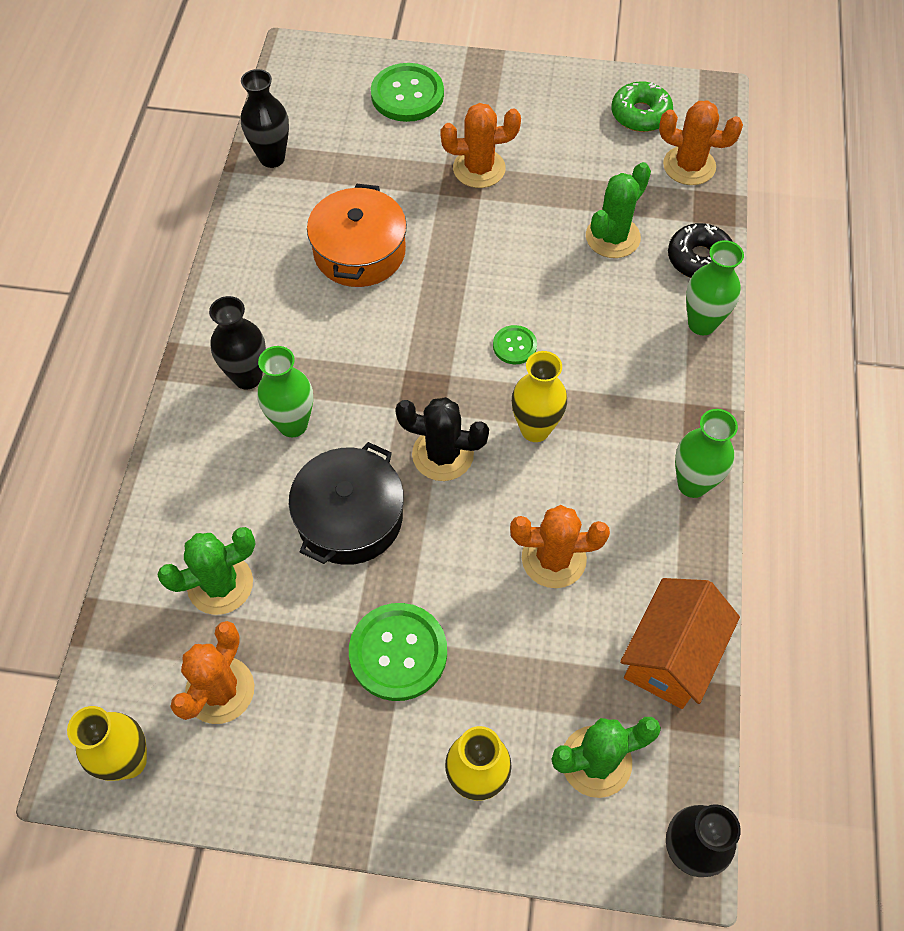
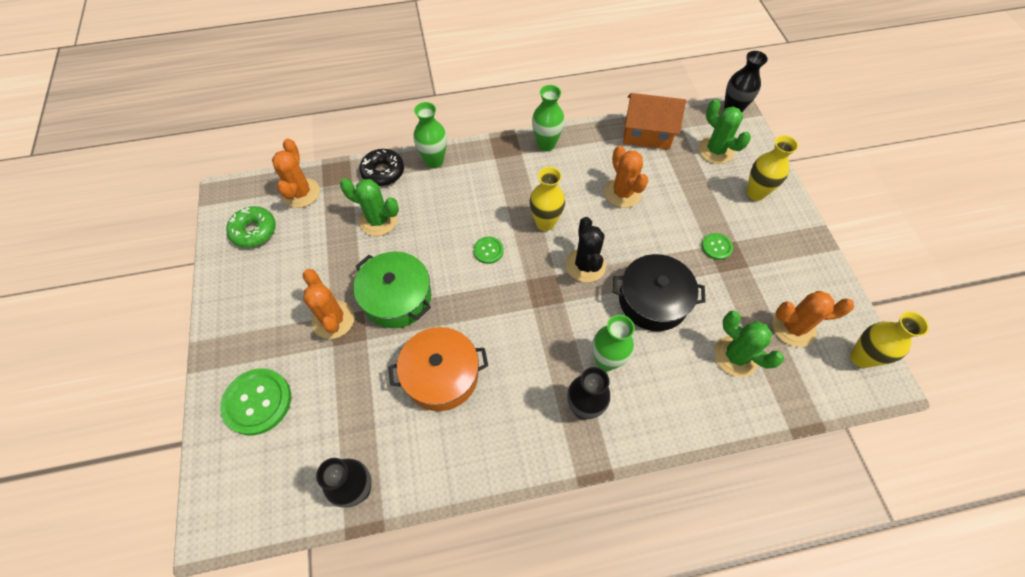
camera: 110 degrees left, 0 degrees up
green button [349,603,447,701] -> green button [702,233,733,260], size x0.52
none -> green pot [353,252,431,328]

